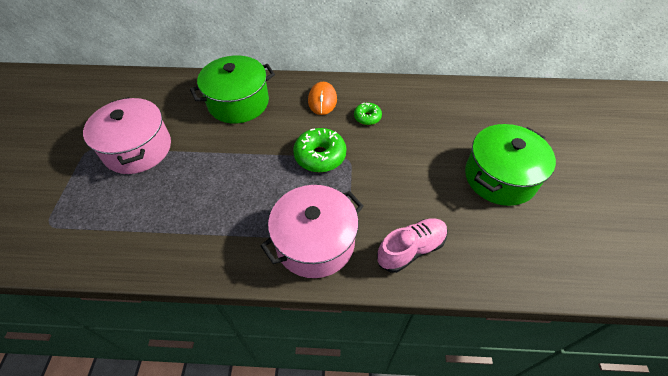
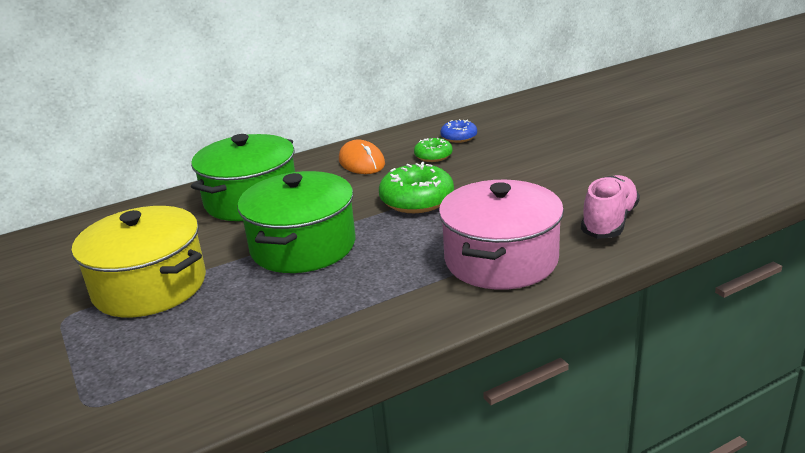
camera: 30 degrees left, 25 degrees down
pink pot [83,97,171,174] -> yellow pot [72,206,206,317]
green pot [465,124,556,206] -> green pot moved to [237,171,355,273]
none -> blue donut [440,119,477,143]

